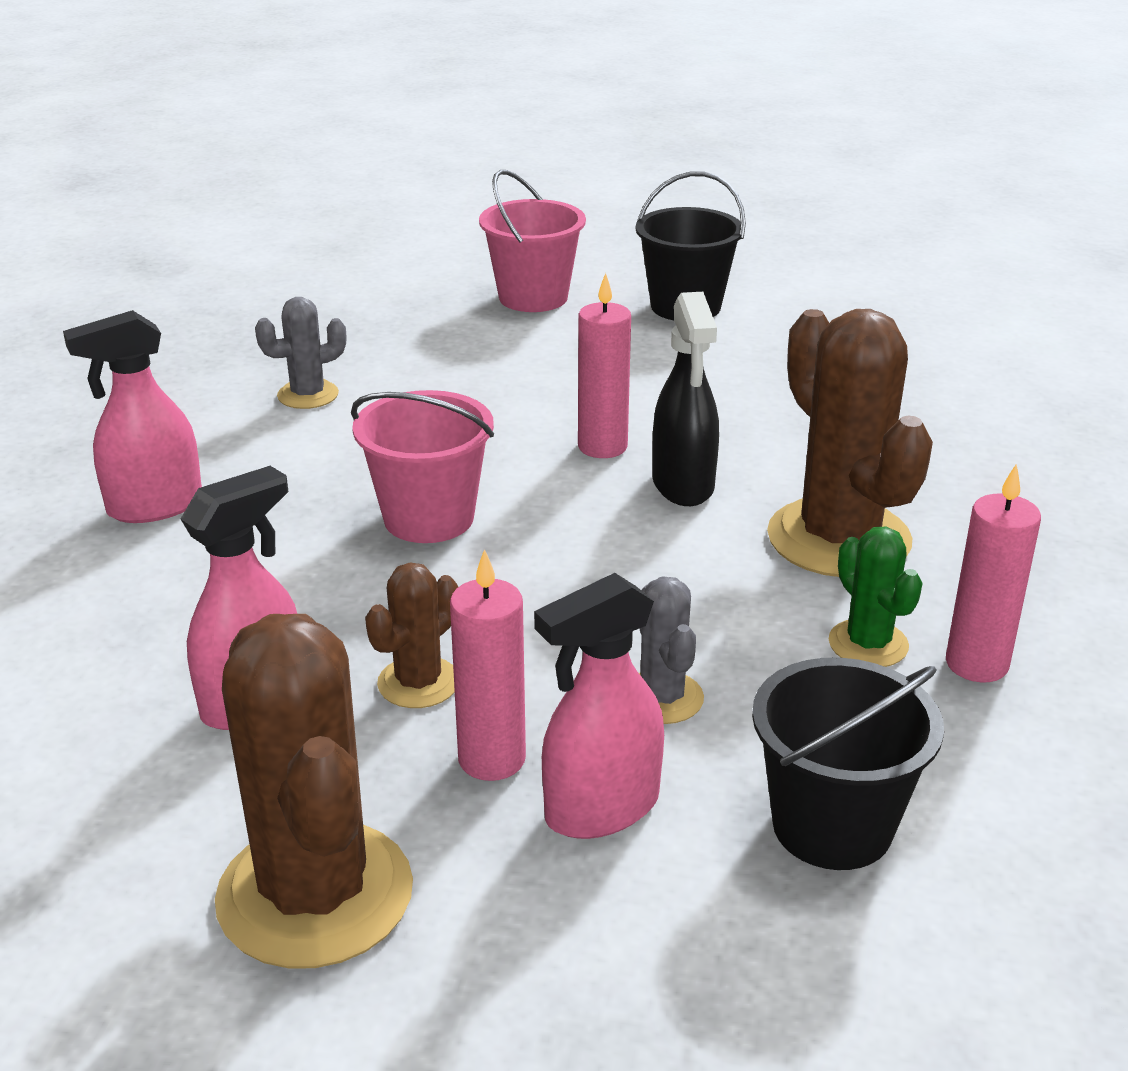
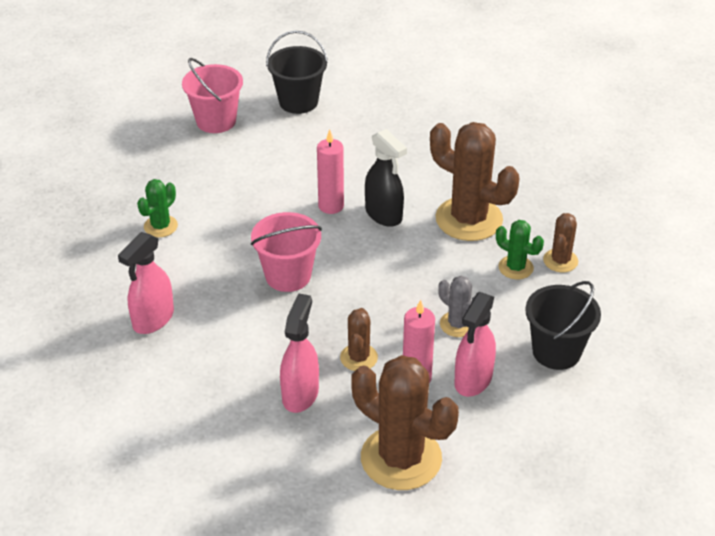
camera: 30 degrees left, 10 degrees up
grey cactus [255,297,346,409] -> green cactus [137,179,178,237]
pink candle [946,464,1041,682] -> brown cactus [543,213,578,272]

